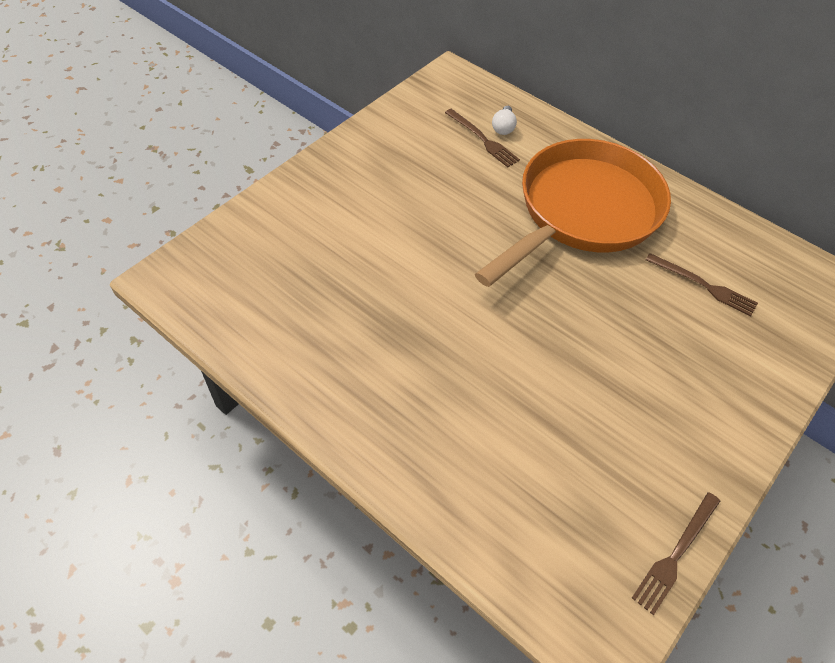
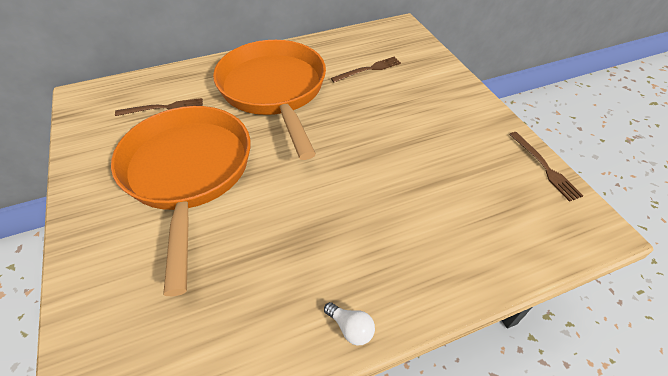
camera: 60 degrees left, 5 degrees down
white light bulb [492,106,517,135] -> white light bulb moved to [324,302,375,345]
none -> orange pan [111,106,251,296]

